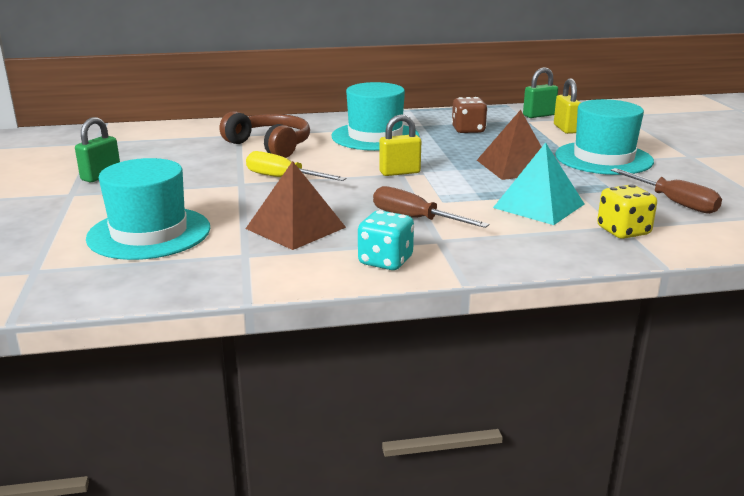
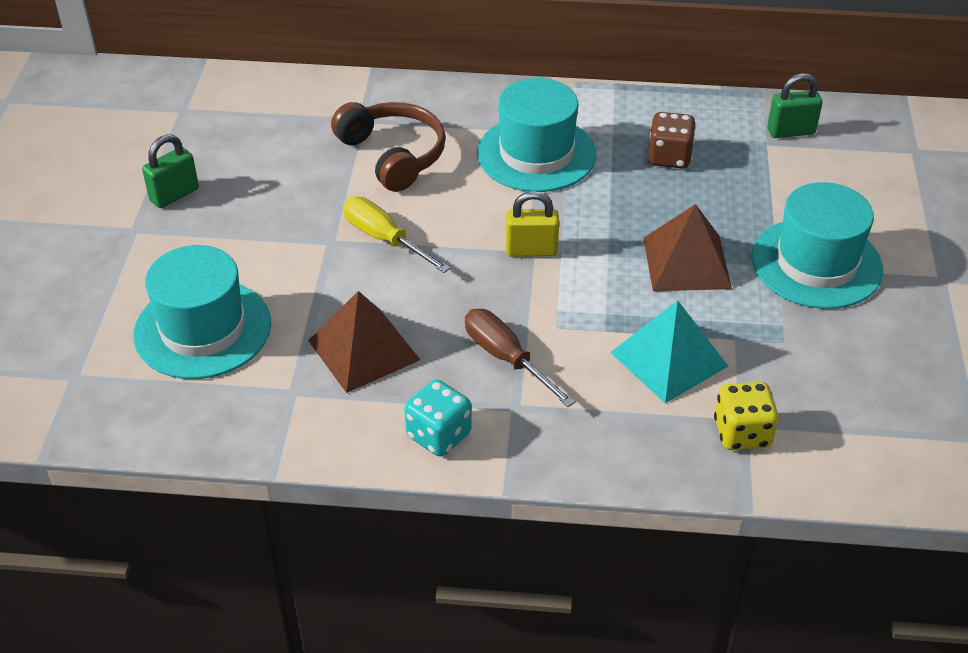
camera: 15 degrees right, 20 degrees up
yellow padlock [554,78,581,134] -> none
brown screwdriver [611,168,722,214] -> none

